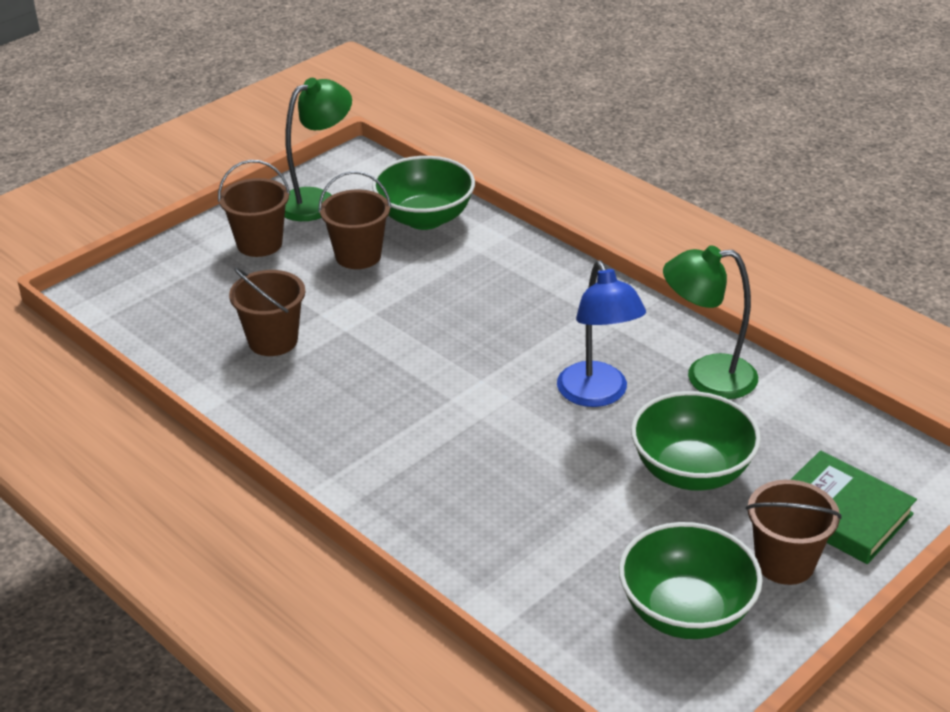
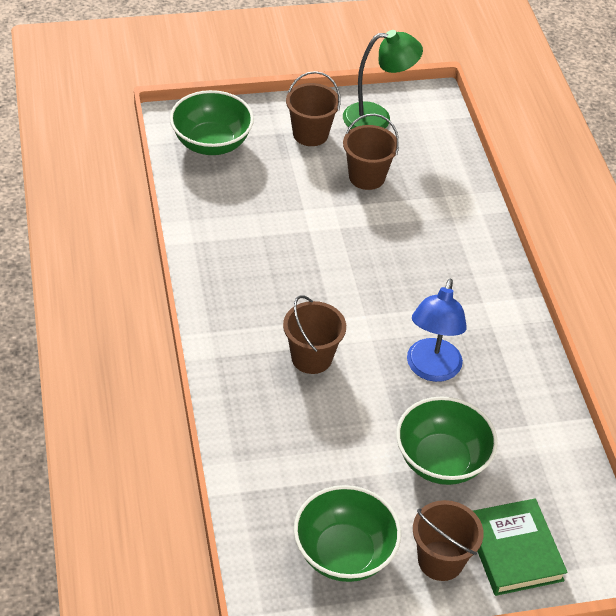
camera: 30 degrees right, 10 degrees up
brown bucket [229,268,305,356] -> brown bucket moved to [283,295,346,374]
green bowl [372,156,475,230] -> green bowl moved to [170,90,254,155]
green lamp [663,245,758,399] -> none

